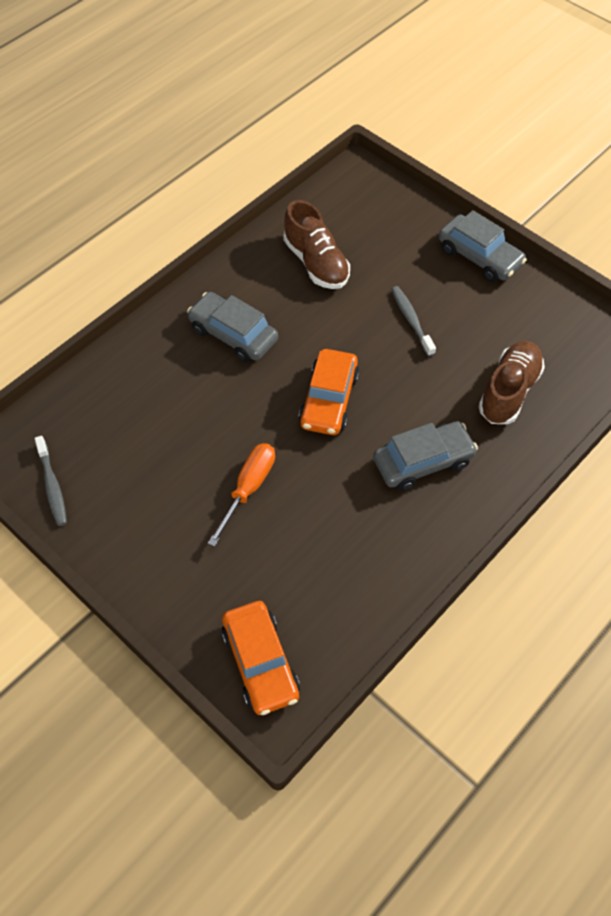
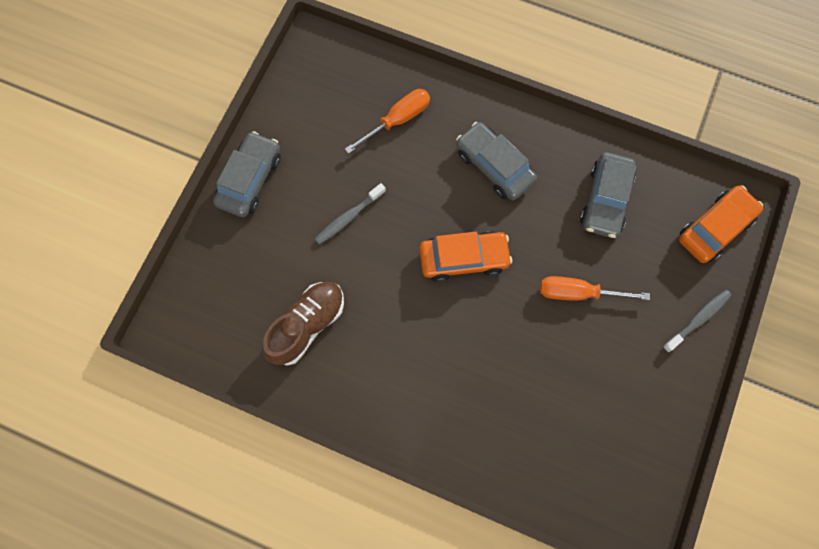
camera: 110 degrees left, 15 degrees up
grey toothbrush [35,436,67,526] -> grey toothbrush moved to [663,289,732,353]
grey car [187,292,278,363] -> grey car moved to [580,152,636,238]
brown shoe [478,341,545,424] -> orange screwdriver [345,89,430,154]

